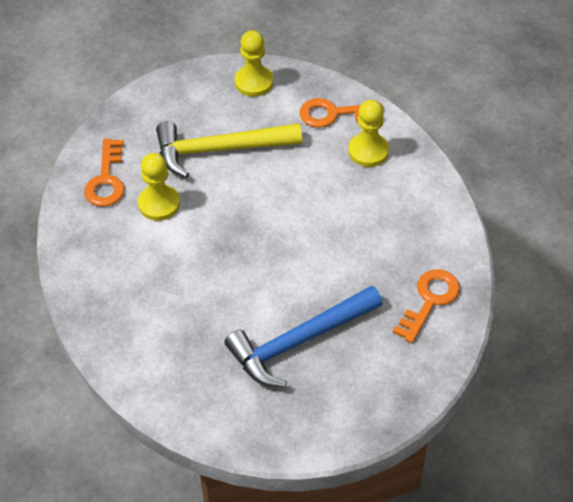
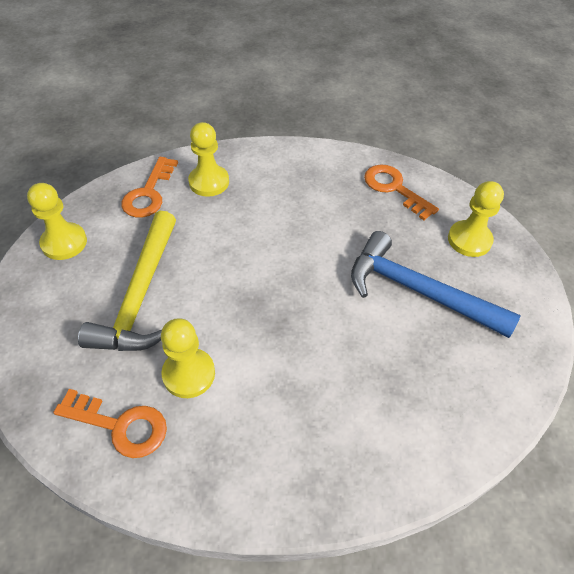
camera: 75 degrees left, 0 degrees up
blue hammer [224,285,383,387] -> blue hammer turned 135 degrees clockwise [351,231,521,338]
none -> yellow pawn [448,181,504,257]

